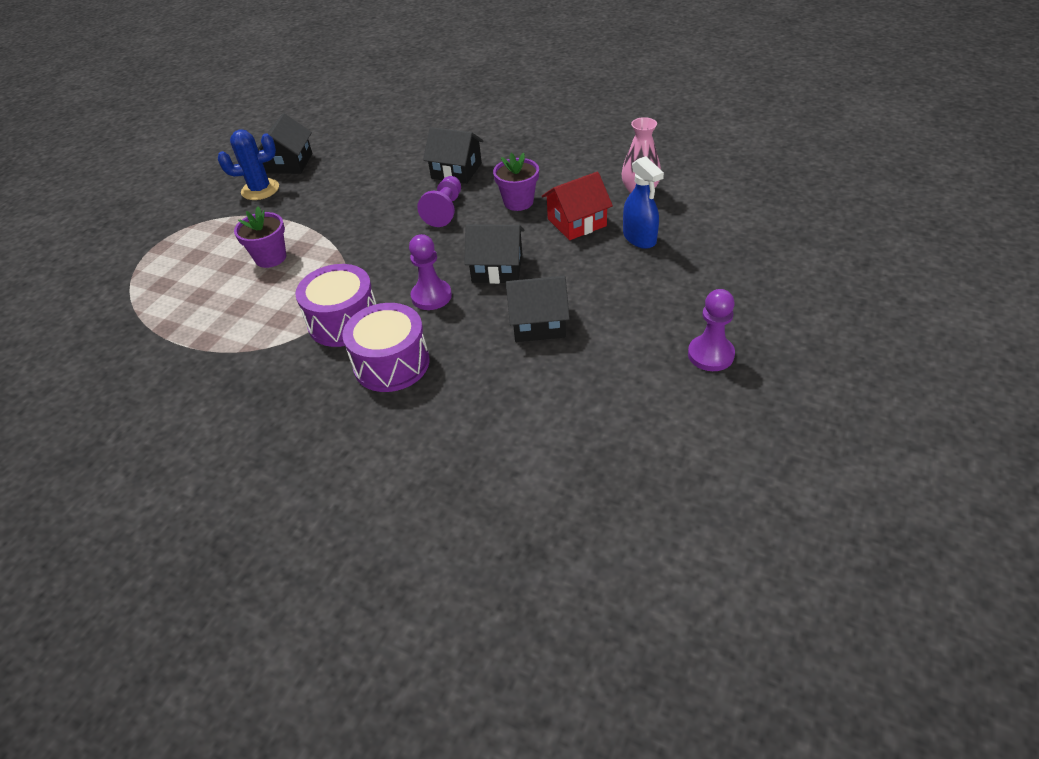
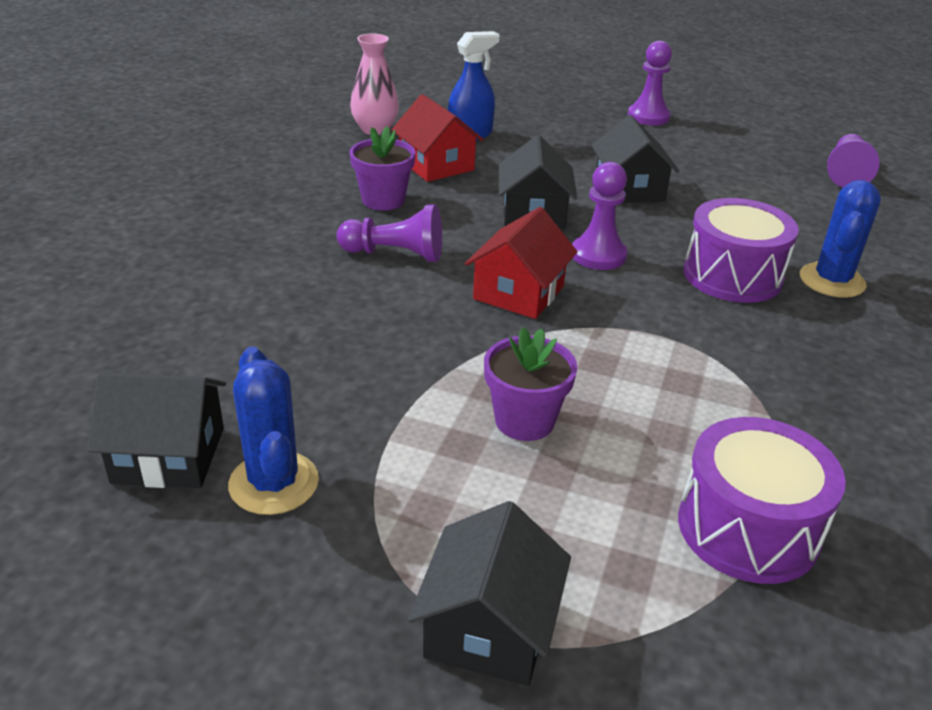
camera: 100 degrees left, 10 degrees down
purple drum [295,264,376,347] -> purple drum moved to [678,417,846,584]
black house [423,127,484,184] -> black house moved to [408,501,571,686]
none -> red house [465,207,577,319]
none -> blue cactus [800,180,881,298]
none -> purple pawn [827,134,880,187]

